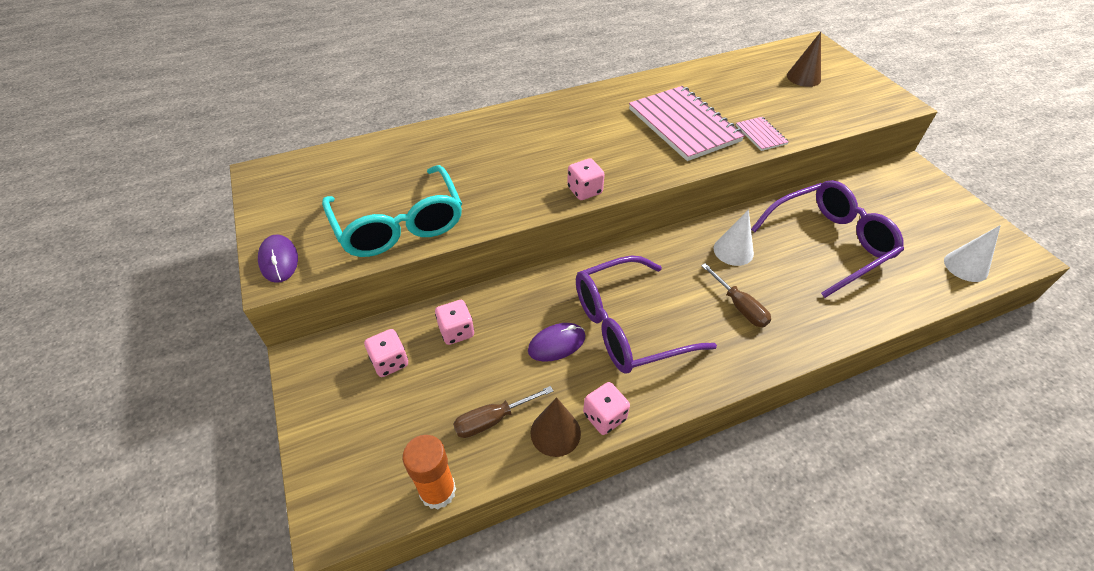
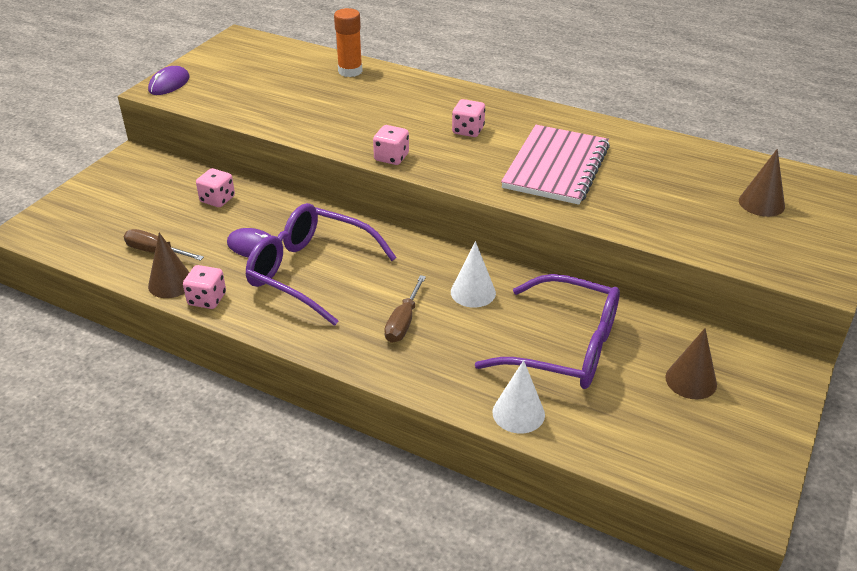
camera: 50 degrees right, 10 degrees down
turquoise glasses [322,165,462,257] -> none
pink dice [364,329,408,377] -> pink dice moved to [452,99,485,137]
orange glue stick [402,435,456,509] -> orange glue stick moved to [334,8,363,77]
pink notebook [736,117,789,151] -> none
white cone [944,225,1001,282] -> white cone moved to [492,360,545,433]
none -> brown cone [665,328,717,399]

